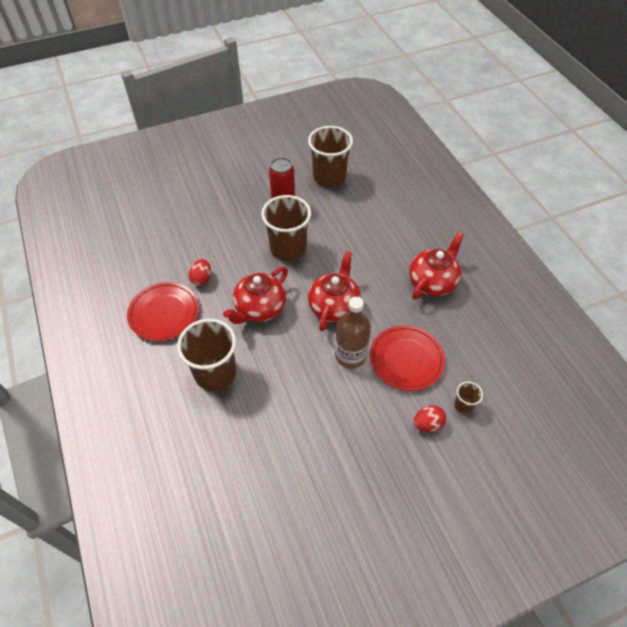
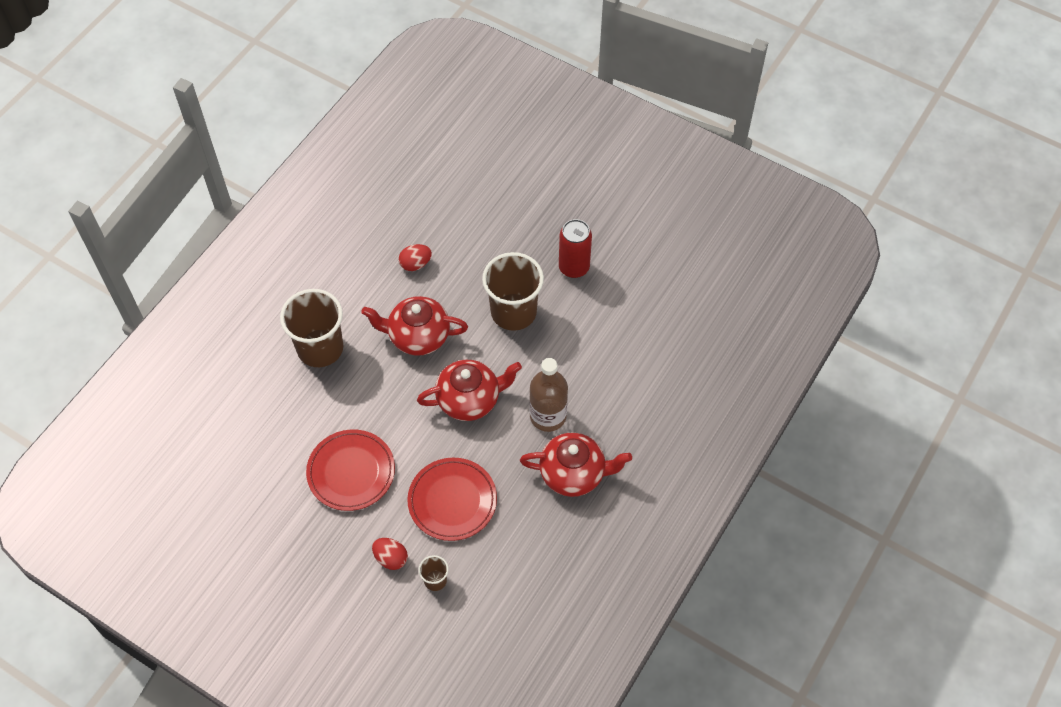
camera: 55 degrees right, 5 degrees up
red plate [127,282,199,341] -> red plate moved to [306,430,395,511]
brown cup [308,126,353,187] -> none
brown bottle [335,297,371,369] -> brown bottle moved to [530,358,568,432]

